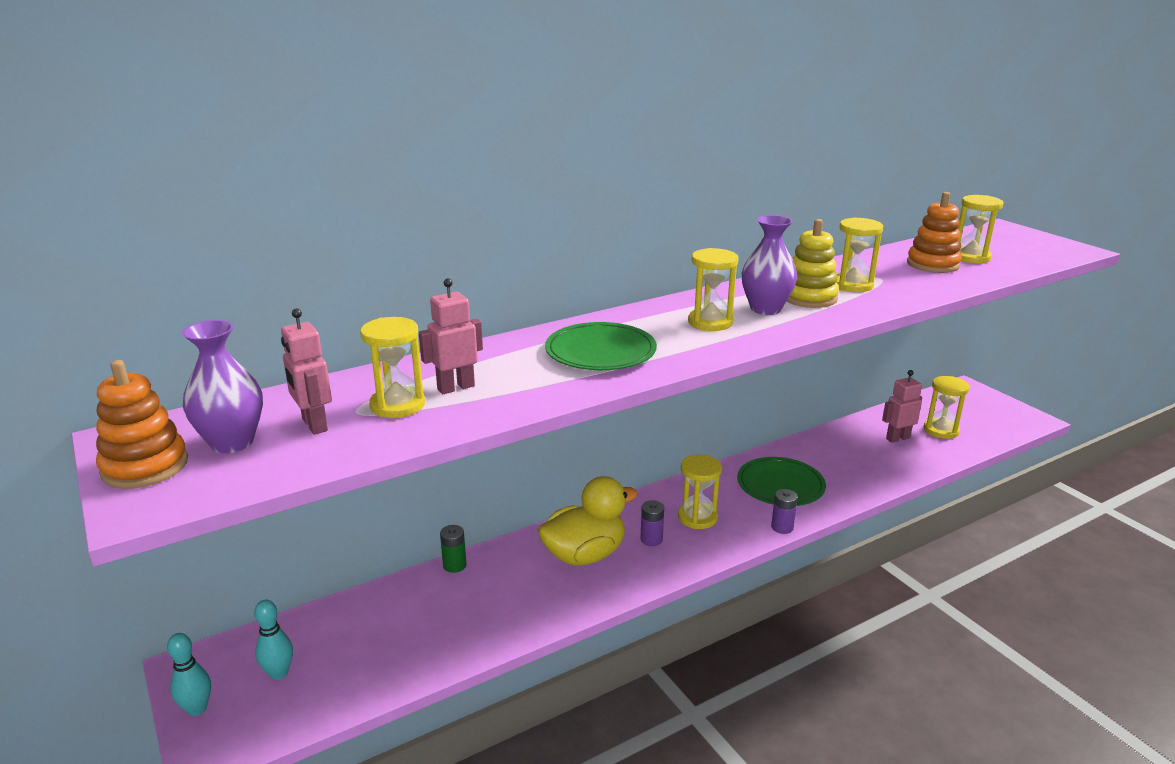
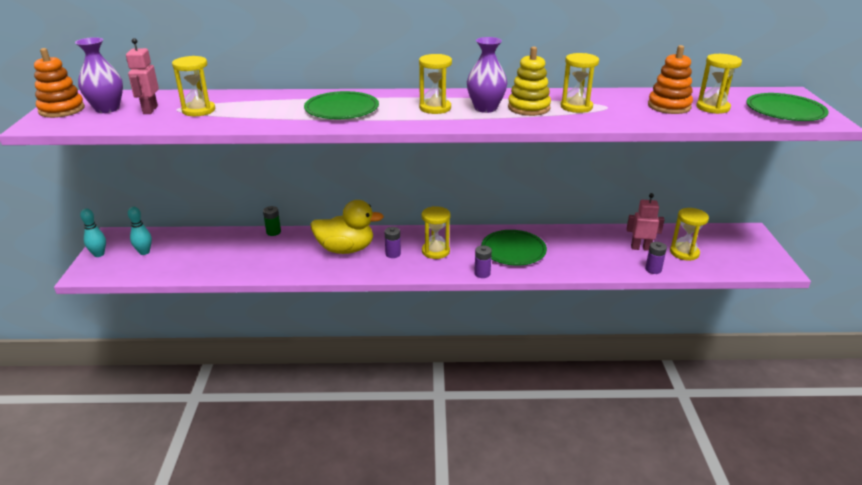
camera: 30 degrees right, 5 degrees up
pink robot [419,278,483,394] -> none
none -> purple battery [645,242,667,274]
none -> green plate [746,93,829,121]

